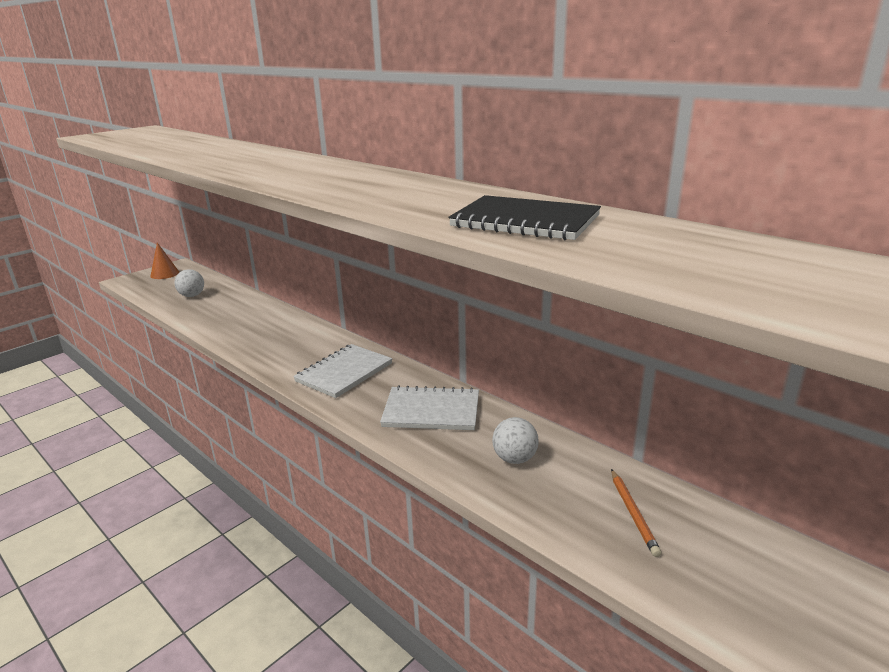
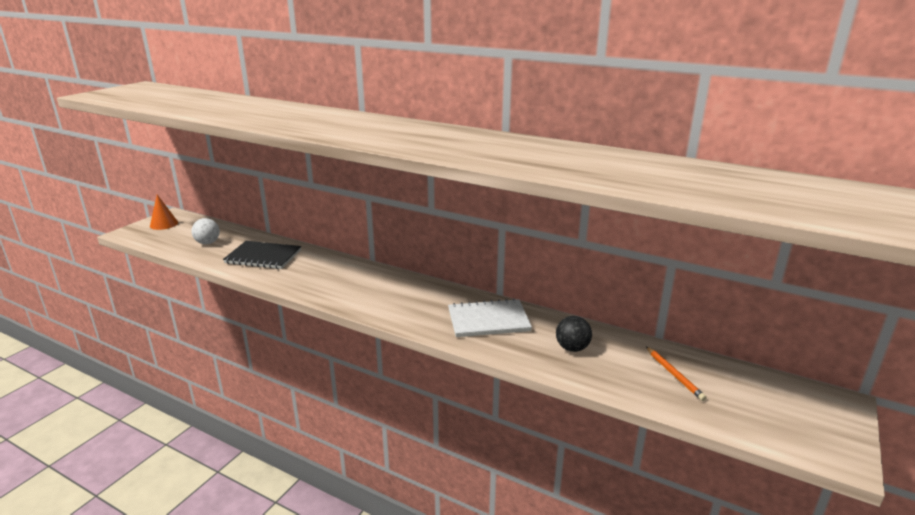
camera: 15 degrees left, 0 degrees up
white notebook [293,344,392,398] -> none
black notebook [449,195,601,240] -> black notebook moved to [223,241,301,269]
white ball [492,417,539,464] -> black ball [556,316,592,352]

